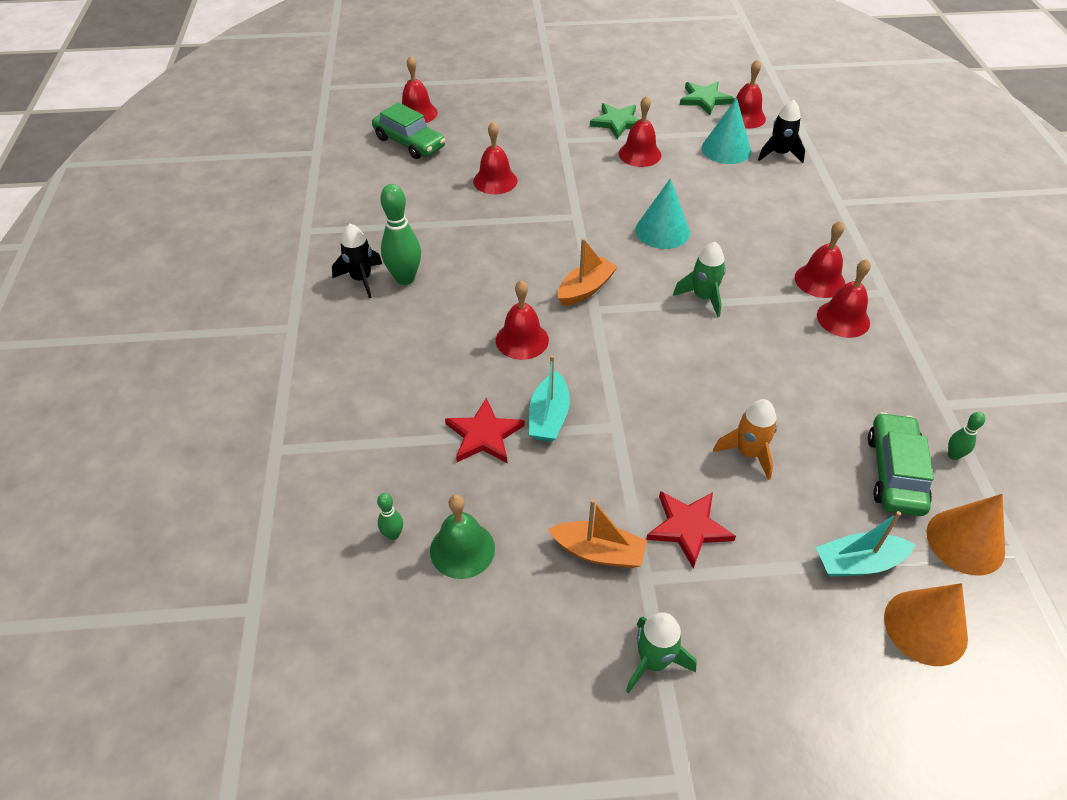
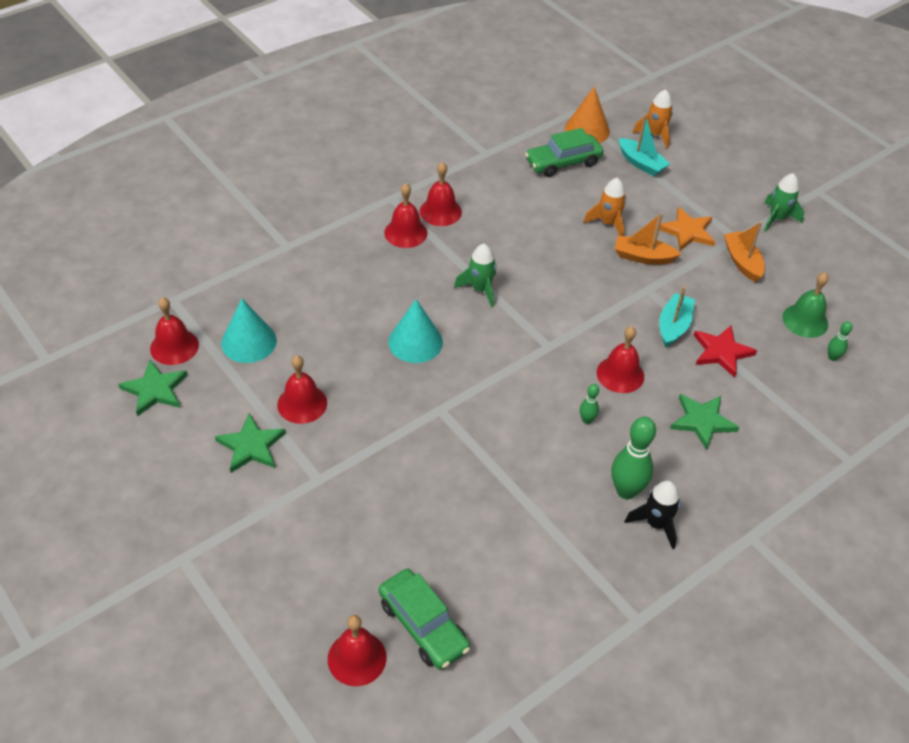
camera: 125 degrees left, 0 degrees up
green car [372,102,445,159] -> green car turned 135 degrees clockwise [379,569,470,670]
red bell [473,122,517,194] -> none
turquoise boat [529,355,570,442] -> turquoise boat turned 45 degrees counterclockwise [659,286,695,347]
orange boat [558,238,618,306] -> orange boat moved to [615,213,681,265]
red star [646,491,736,569] -> orange star [659,207,715,251]
black rocket [758,100,805,163] -> none
orange cone [884,583,968,666] -> orange rocket [632,89,673,149]
green bowling pin [948,412,985,460] -> green bowling pin moved to [580,384,599,424]
none -> green star [670,394,739,450]

